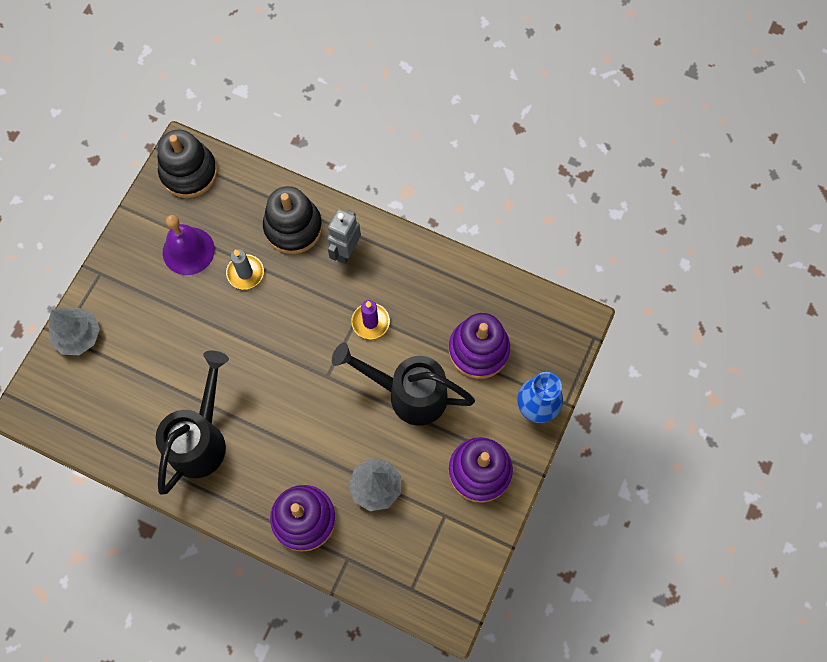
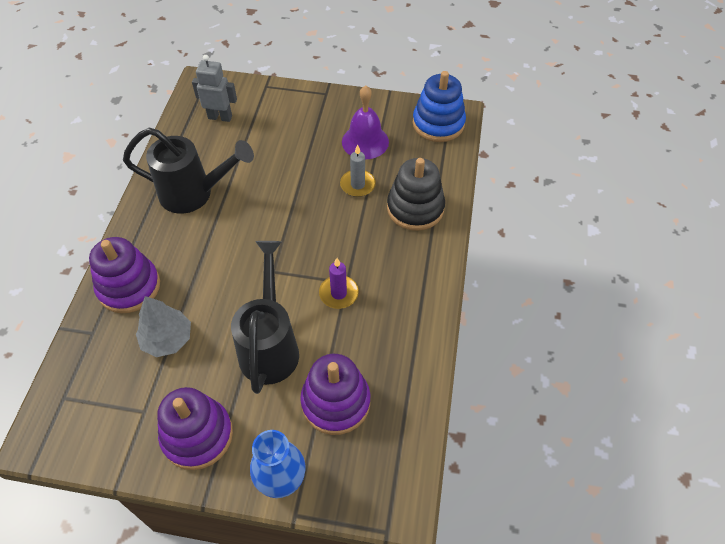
camera: 75 degrees right, 15 degrees down
grey tree [48,308,100,355] -> none
black stacking toy [157,130,218,198] -> blue stacking toy [412,71,466,142]
grey robot [327,209,361,264] -> grey robot moved to [192,55,237,122]

